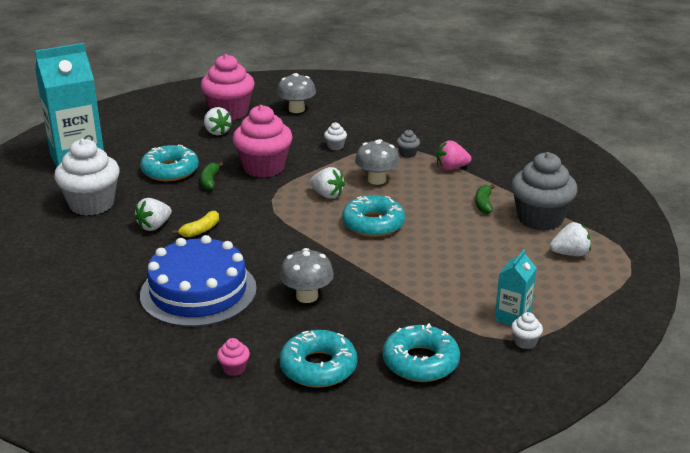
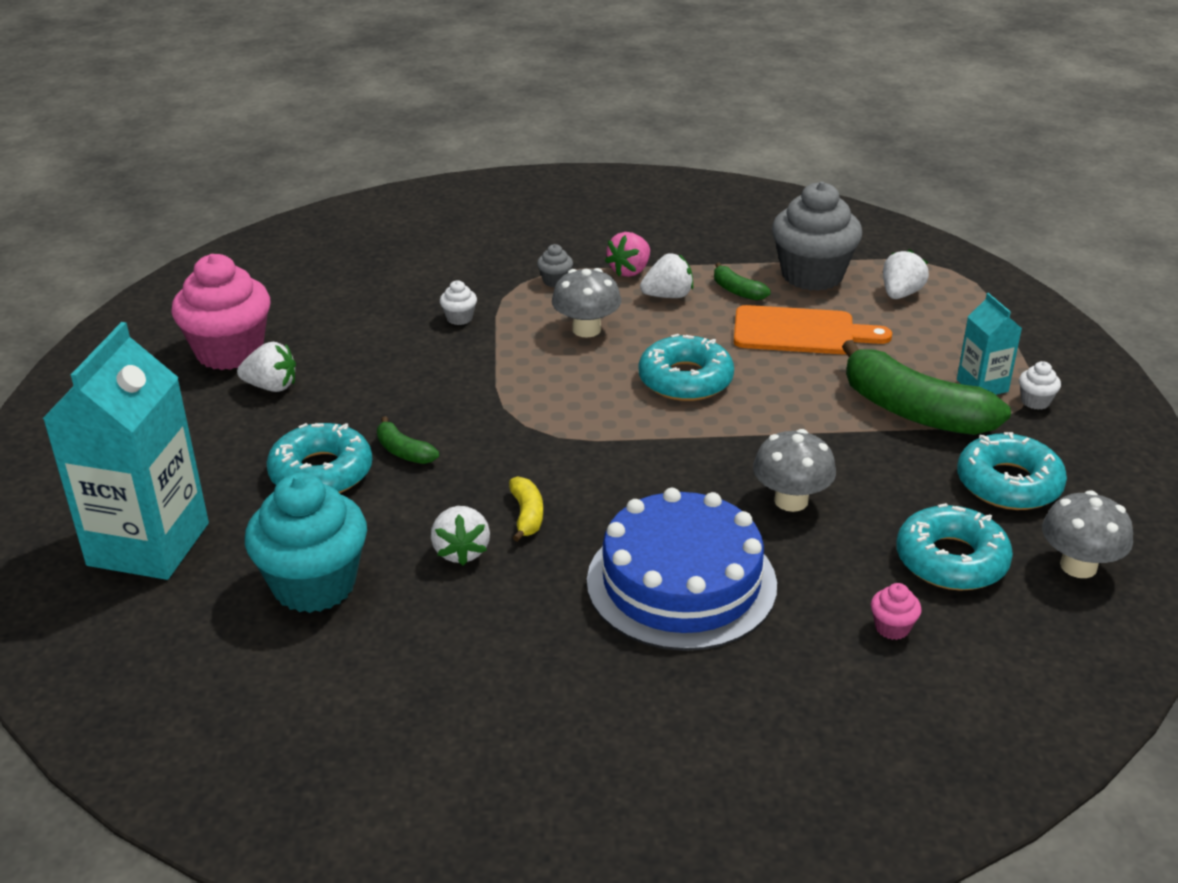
camera: 50 degrees left, 5 degrees up
white cupcake [54,139,120,216] -> turquoise cupcake [245,473,367,613]
pink cupcake [233,105,293,178] -> none
grey mushroom [277,73,316,113] -> grey mushroom moved to [1042,490,1133,578]
white strawberry [309,167,345,199] -> white strawberry moved to [640,253,693,298]
none -> orange cutting board [734,305,892,354]
none -> green banana [842,340,1011,435]

